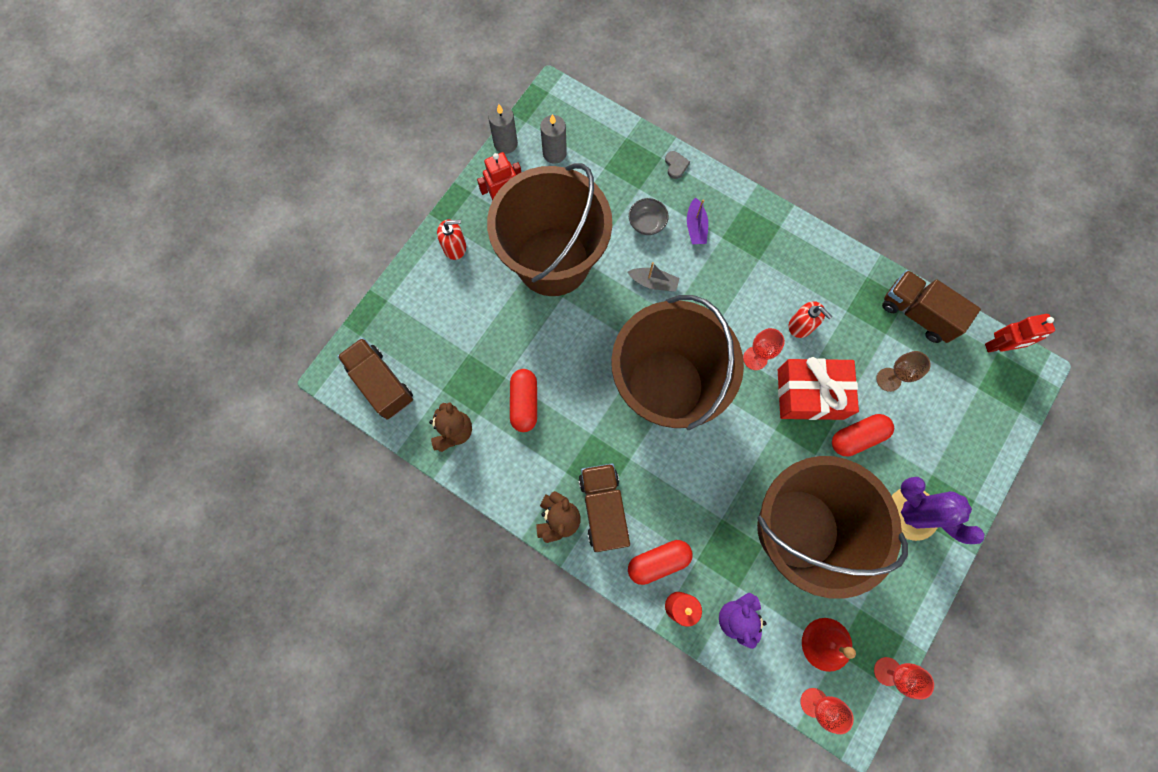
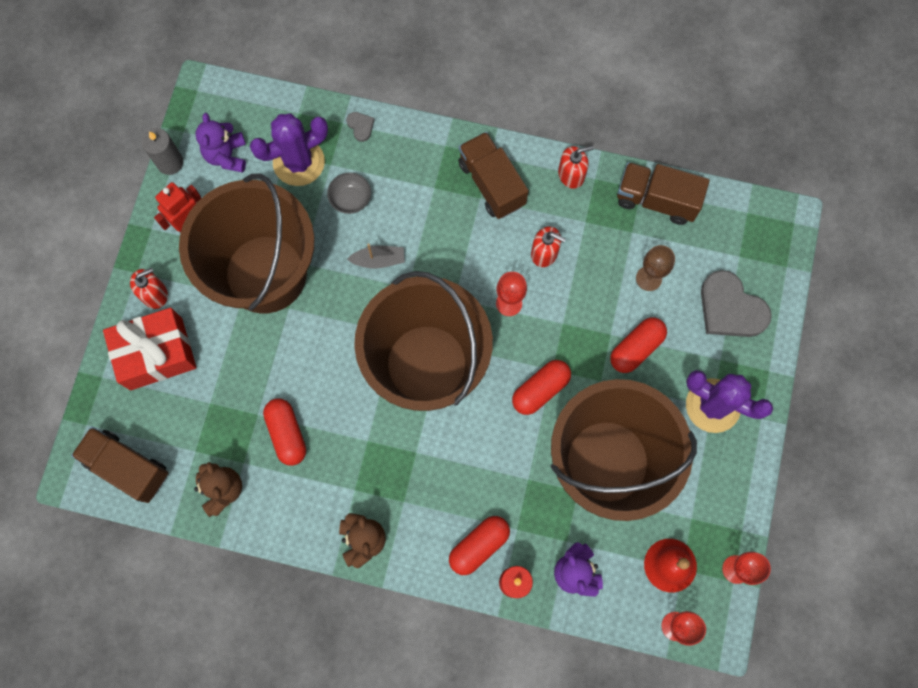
camera: 20 degrees left, 0 degrees up
grey candle [540,114,567,163] -> purple teddy bear [195,113,246,173]
brown truck [579,463,630,552] -> brown truck moved to [458,132,529,219]
purple boat [687,197,708,244] -> none
red gift [778,357,859,420] -> red gift moved to [103,308,196,390]
red robot [985,314,1055,352] -> none
none -> purple cactus [250,113,328,186]
none -> red capsule [512,360,571,415]
none -> red soap dispenser [558,145,594,189]
none -> grey heart [701,270,772,337]

